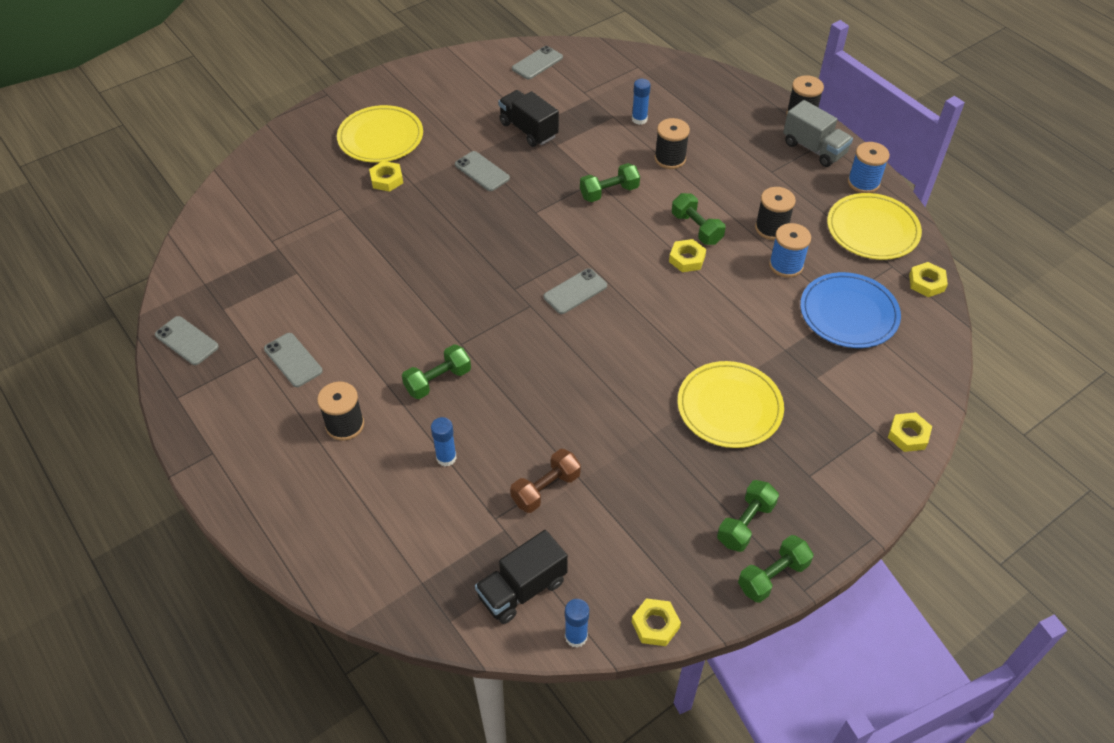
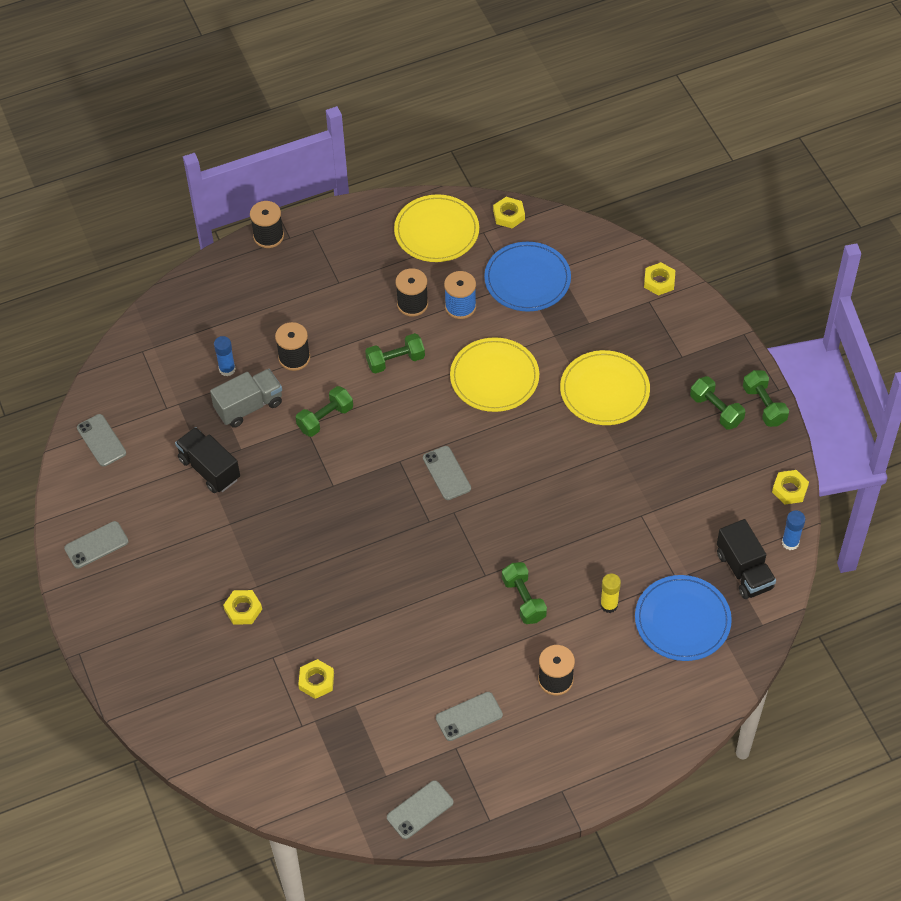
camera: 75 degrees left, 5 degrees up
yellow plate [337,105,423,163] -> yellow plate moved to [450,337,539,412]
blue glue stick [431,417,457,467] -> yellow glue stick [600,573,621,613]
grey phone [455,151,510,191] -> grey phone moved to [64,521,128,569]
black truck [498,90,559,147] -> black truck turned 75 degrees clockwise [175,427,240,493]
brown dumbbell [510,449,581,513] -> none
green dumbbell [580,163,640,202] -> green dumbbell turned 60 degrees clockwise [296,386,353,437]
yellow nut [669,239,706,272] -> yellow nut moved to [298,659,334,699]
grey truck [783,100,853,167] -> grey truck moved to [210,369,282,428]
blue spool [848,142,890,193] -> none
none -> blue plate [635,575,732,661]

